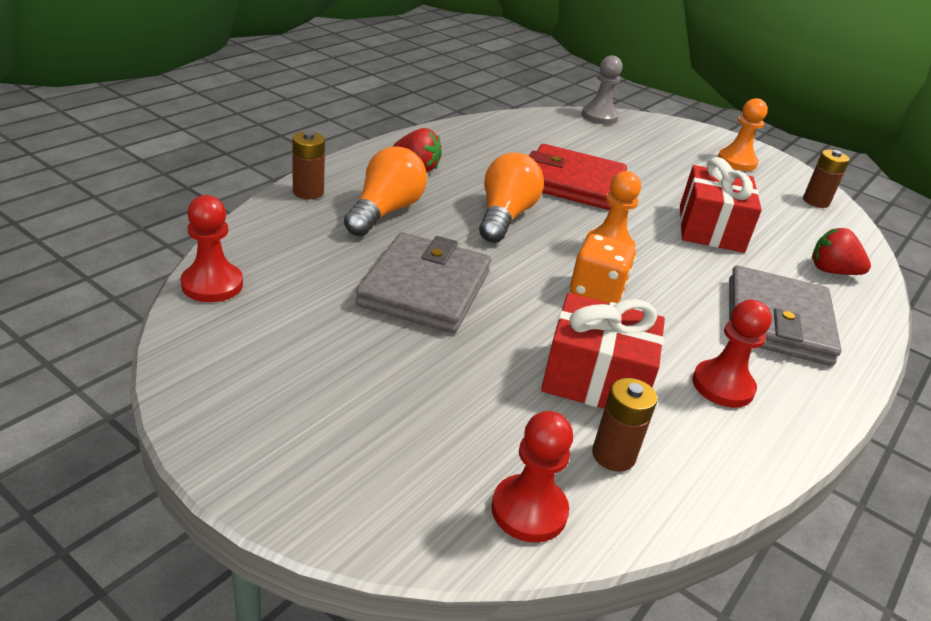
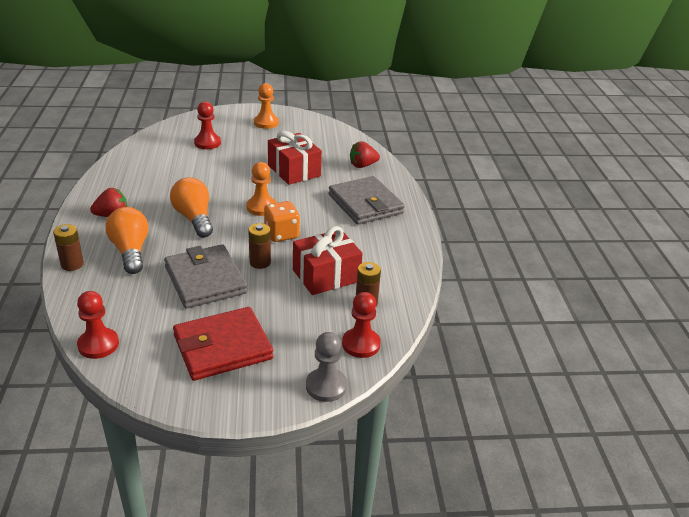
camera: 40 degrees left, 0 degrees up
red wallet [529,144,627,210] -> red wallet moved to [173,307,273,381]
grey pawn [582,55,622,125] -> grey pawn moved to [306,332,347,402]
red pawn [692,300,772,408] -> red pawn moved to [194,101,221,149]
brown battery [803,150,850,208] -> brown battery moved to [248,223,271,269]

